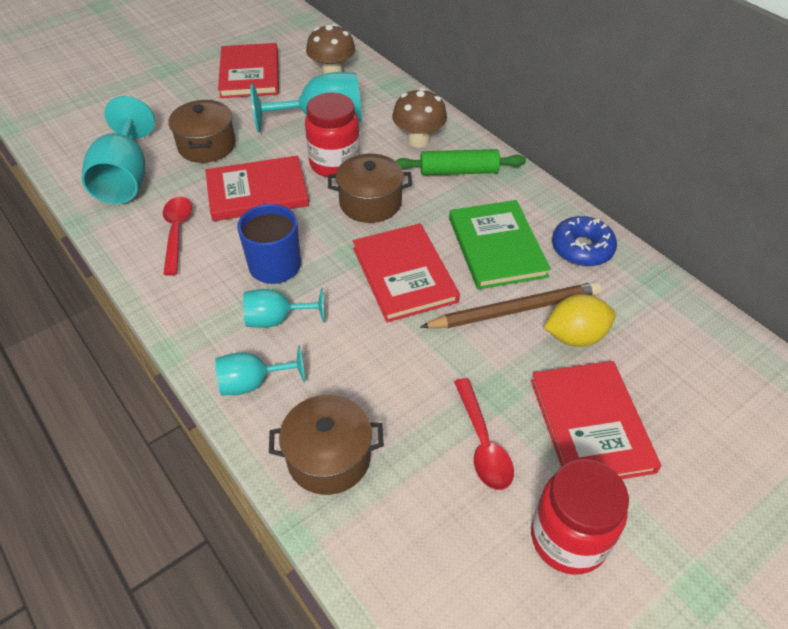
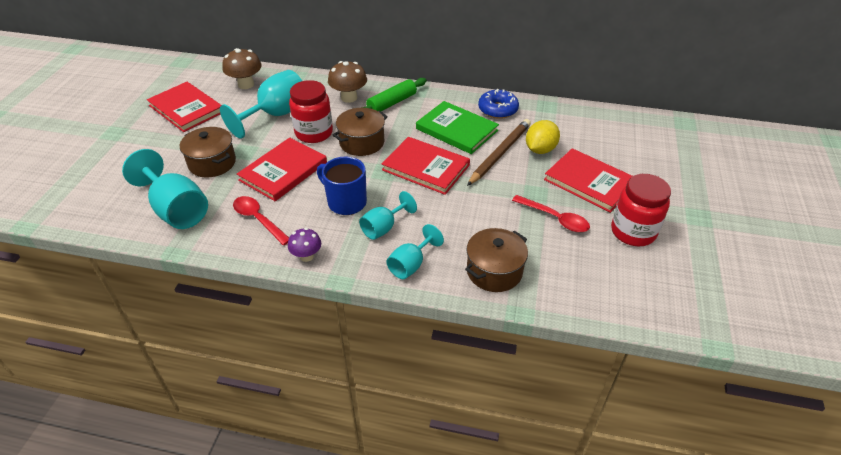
camera: 40 degrees left, 5 degrees down
none -> purple mushroom [288,228,321,262]

